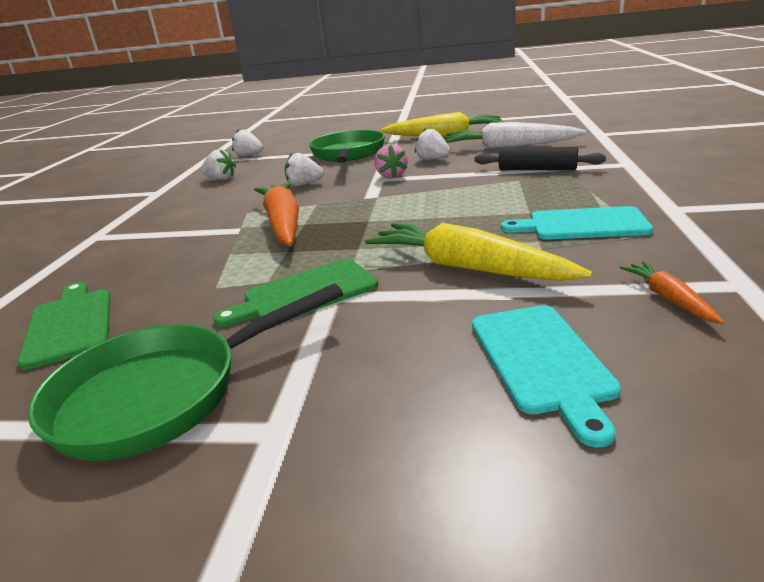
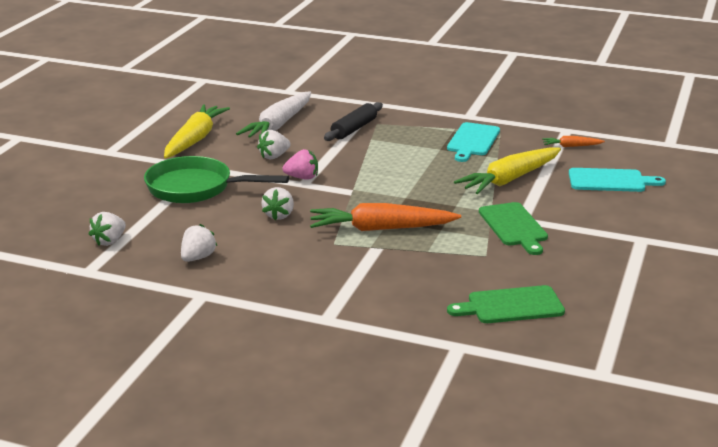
camera: 80 degrees left, 0 degrees up
green pan [28,284,343,461] -> none

